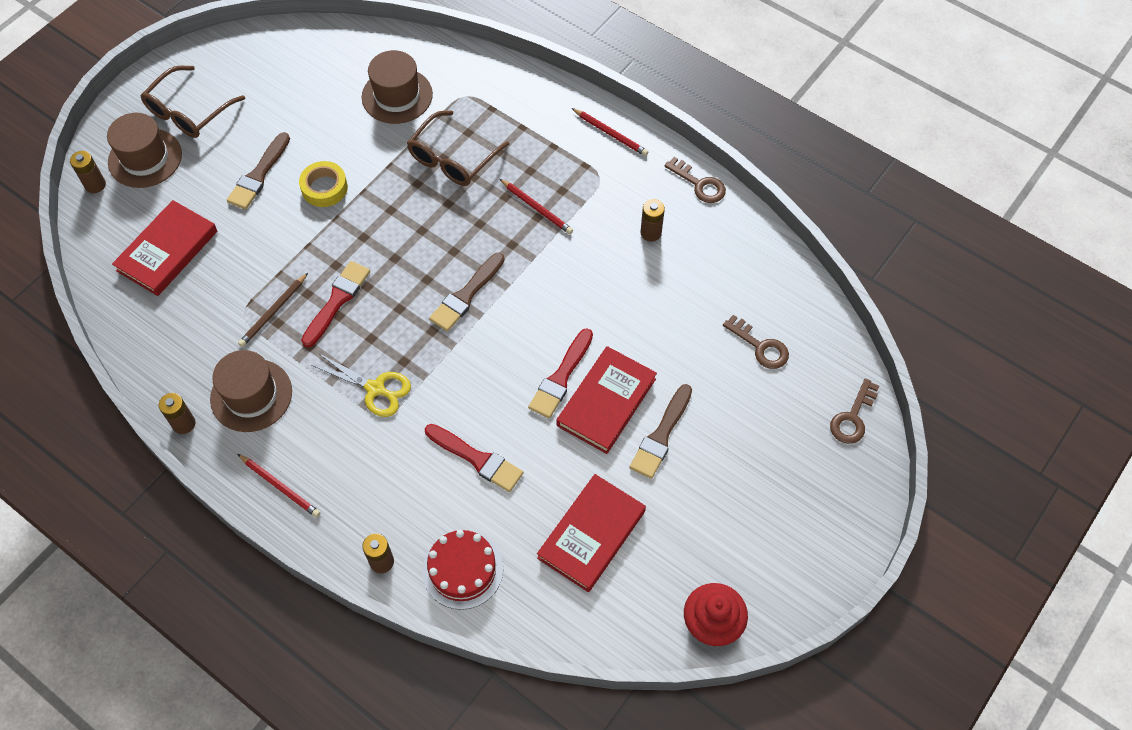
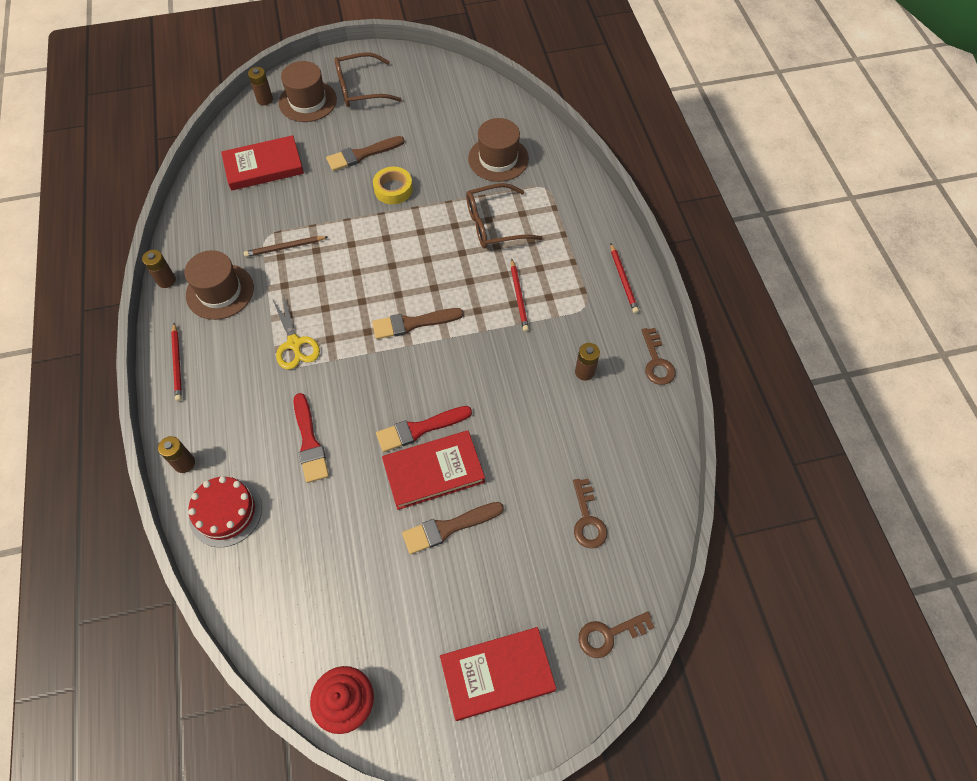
camera: 40 degrees right, 0 degrees up
red brush [301,261,370,348] -> none
red book [537,474,646,592] -> red book moved to [440,627,556,721]

